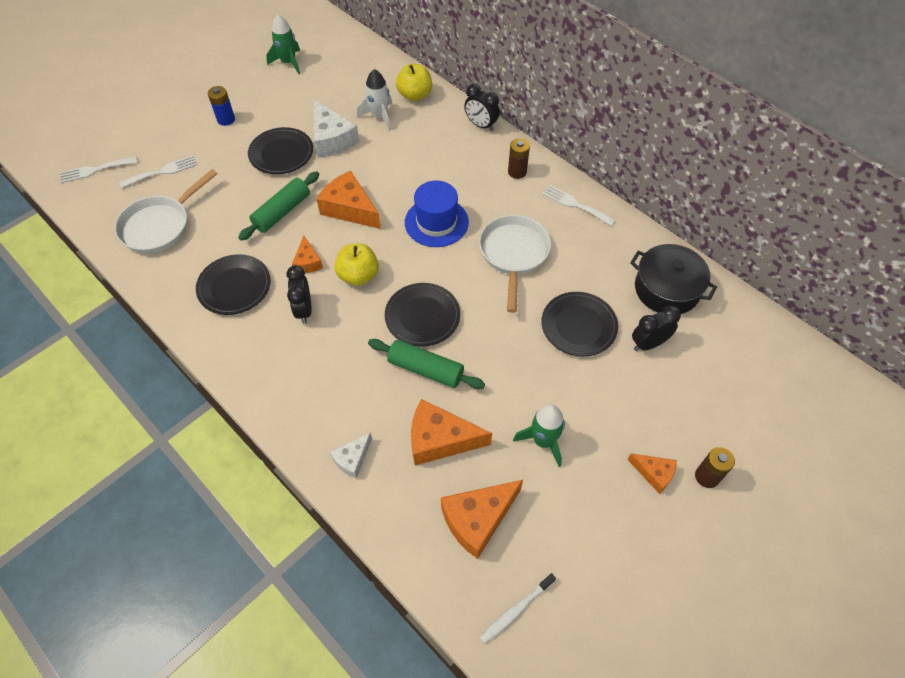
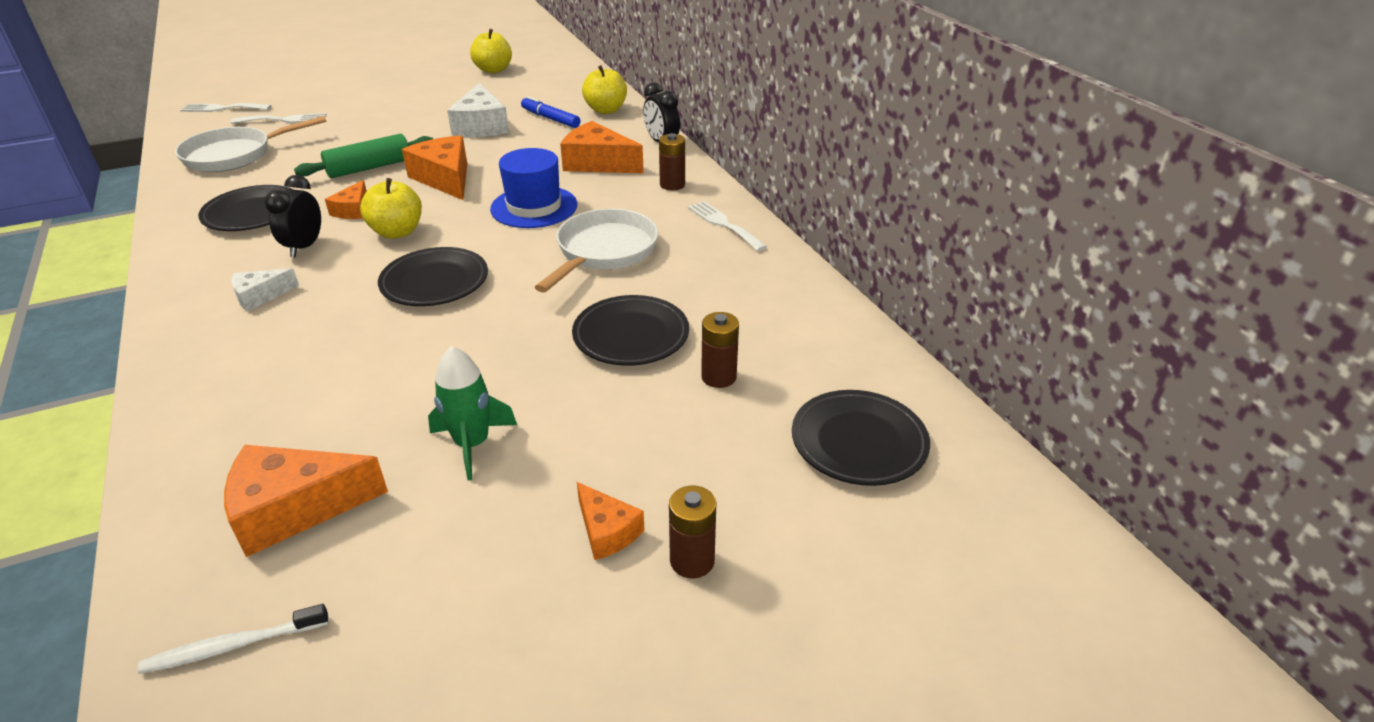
camera: 20 degrees right, 20 degrees down
blue battery [208,86,235,126] -> none
black plate [248,127,313,174] -> black plate moved to [792,390,930,486]
green rocket [266,15,300,74] -> yellow apple [470,29,512,73]
white cheese [330,432,372,479] -> white cheese moved to [232,268,299,312]
white rocket [357,69,392,131] -> blue marker [521,96,581,128]
green rolling pin [368,339,485,389] -> none
orange cheese [411,399,492,465] -> orange cheese moved to [560,121,644,174]
black pot [630,244,717,314] -> none
black clock [632,306,681,351] -> brown battery [701,312,739,388]

